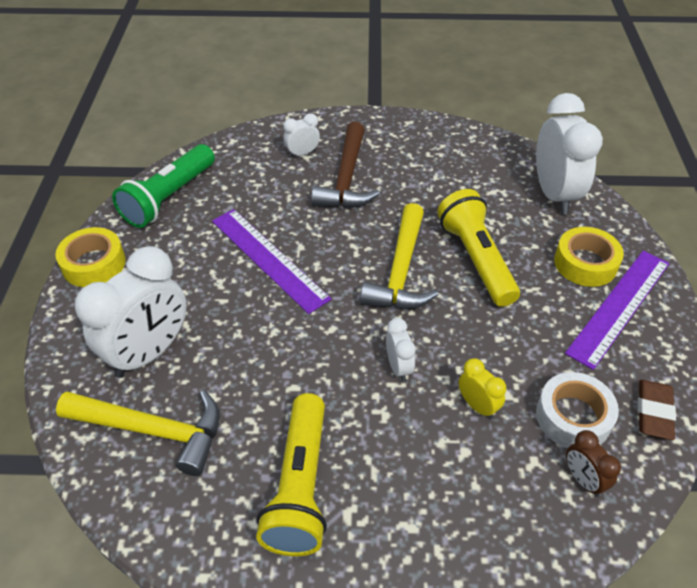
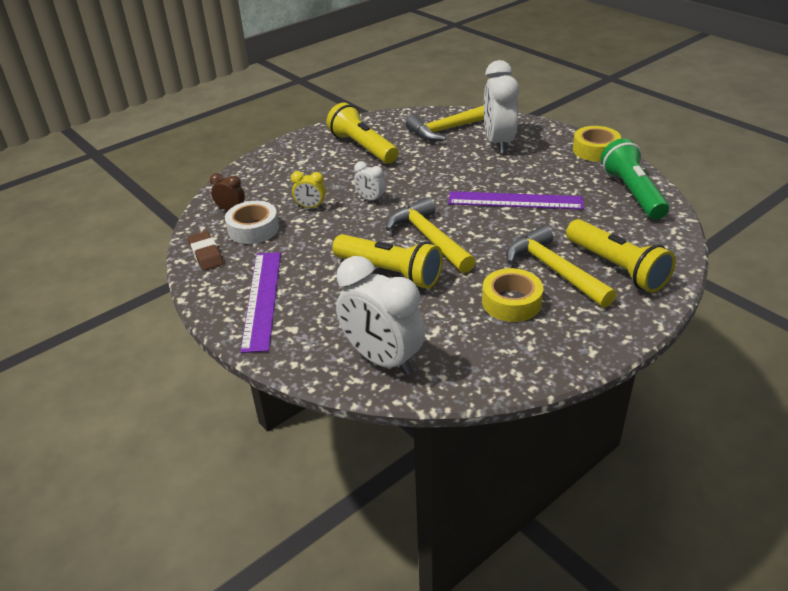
camera: 140 degrees right, 10 degrees down
white clock [283,113,320,157] -> yellow flashlight [566,219,676,293]
brown hammer [311,122,380,208] -> yellow hammer [506,225,617,308]
yellow tape [554,227,624,287] -> yellow tape moved to [482,268,543,322]

